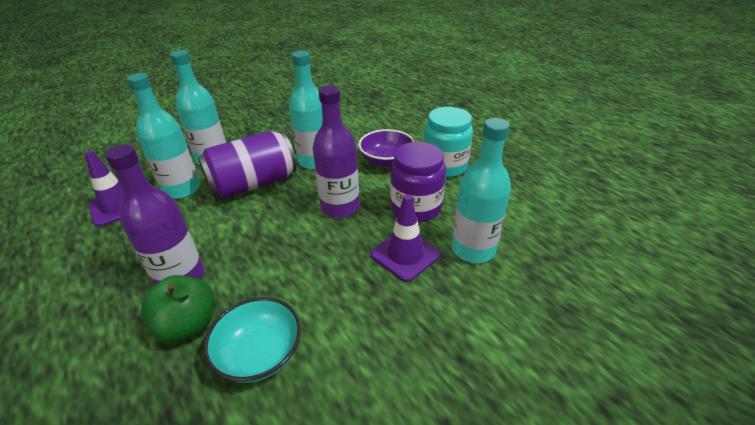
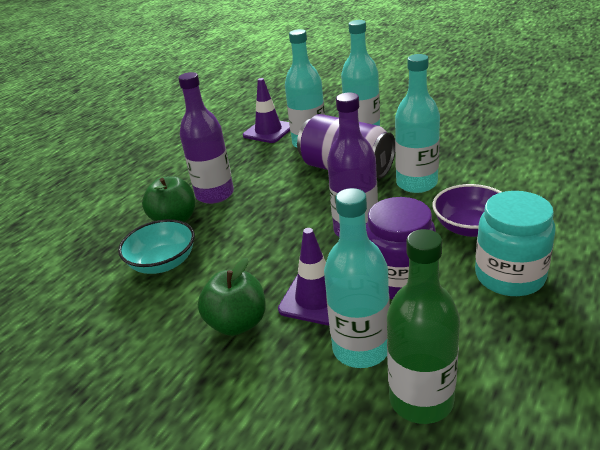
camera: 70 degrees right, 5 degrees down
none -> green apple [198,258,266,336]
none -> green bottle [387,229,460,424]

